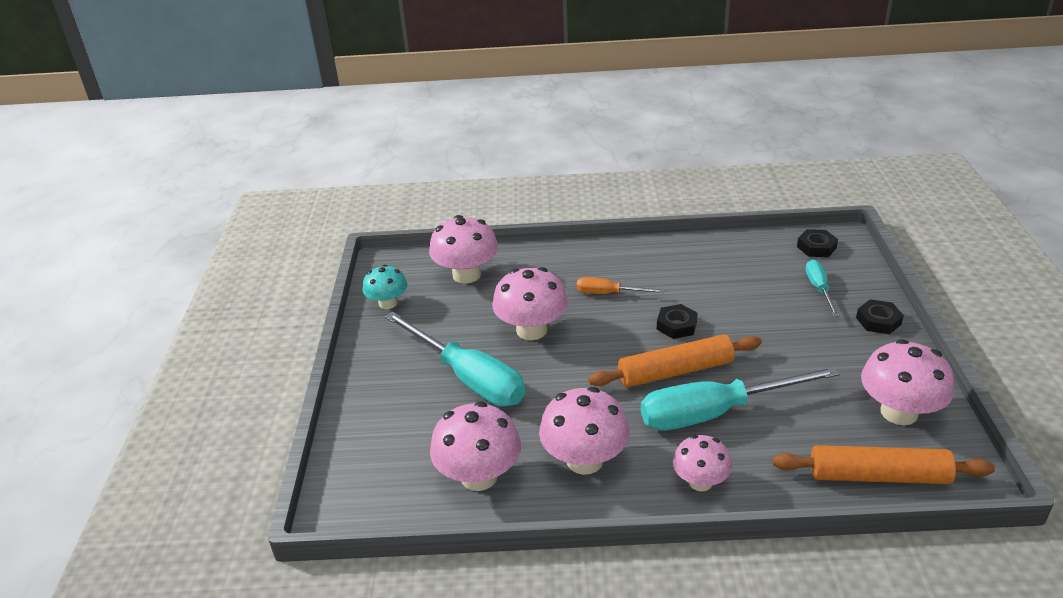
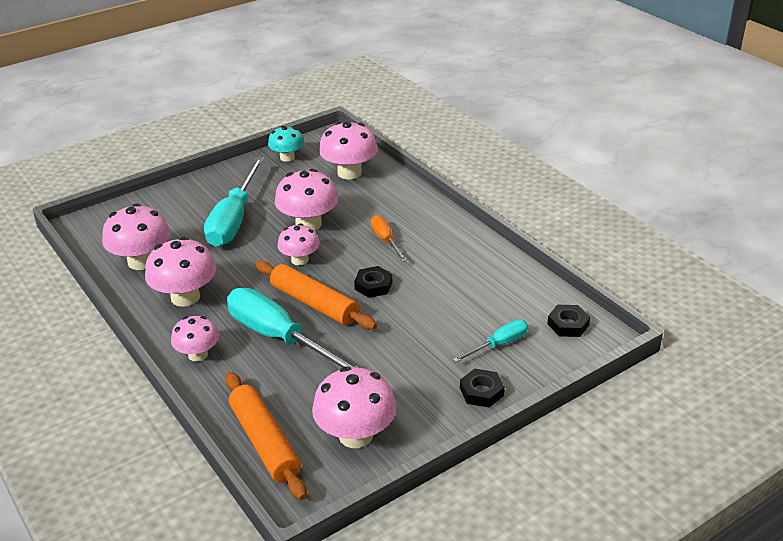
camera: 55 degrees right, 0 degrees up
none -> pink mushroom [277,223,320,265]

